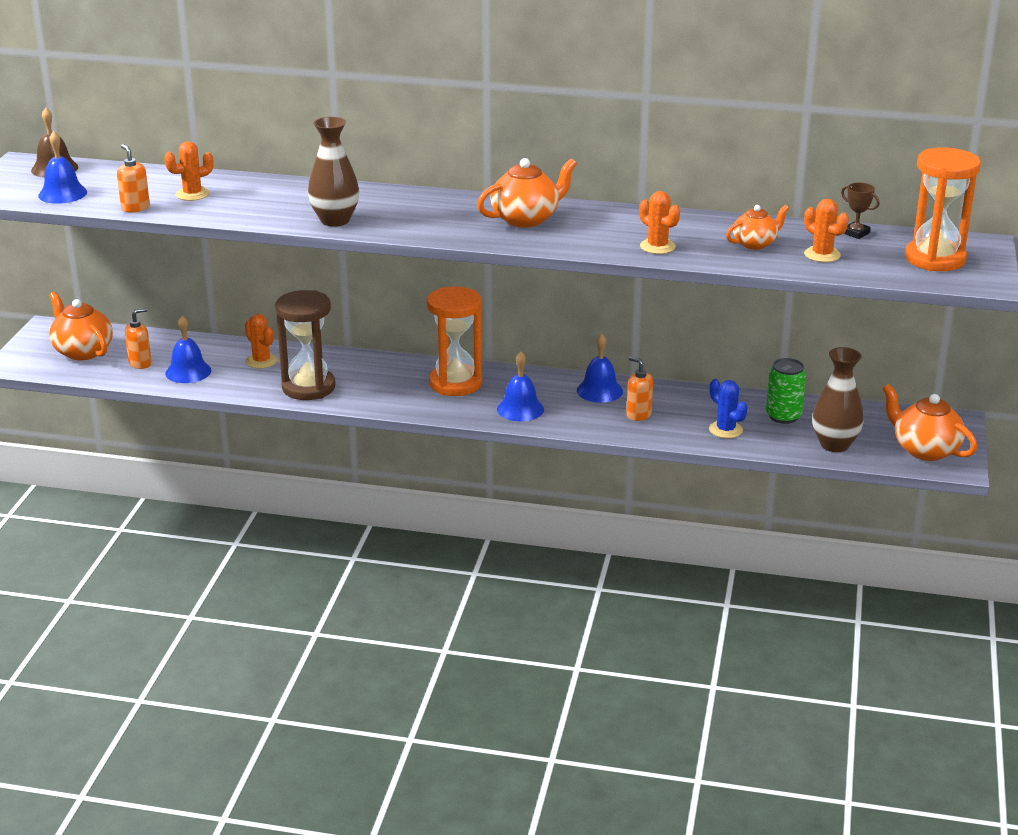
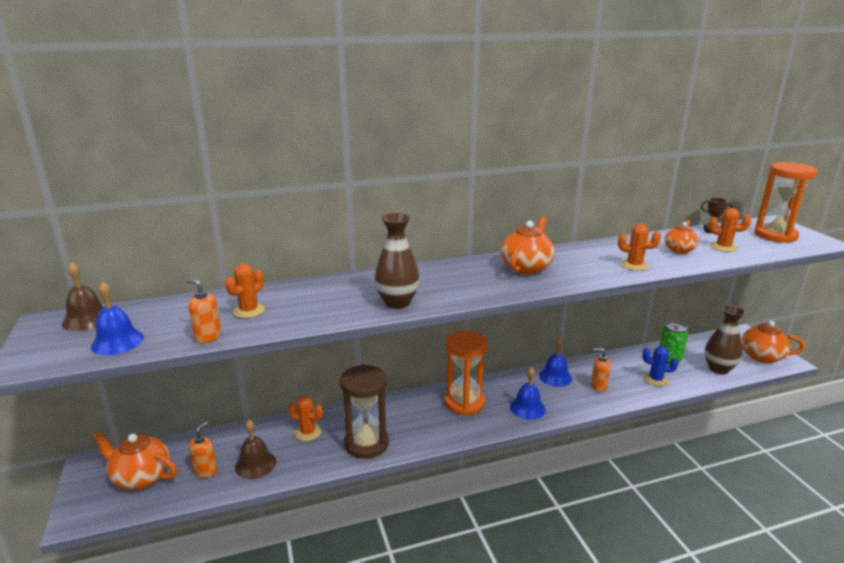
camera: 30 degrees left, 5 degrees down
blue bell [165,316,211,383] -> brown bell [235,420,276,479]

